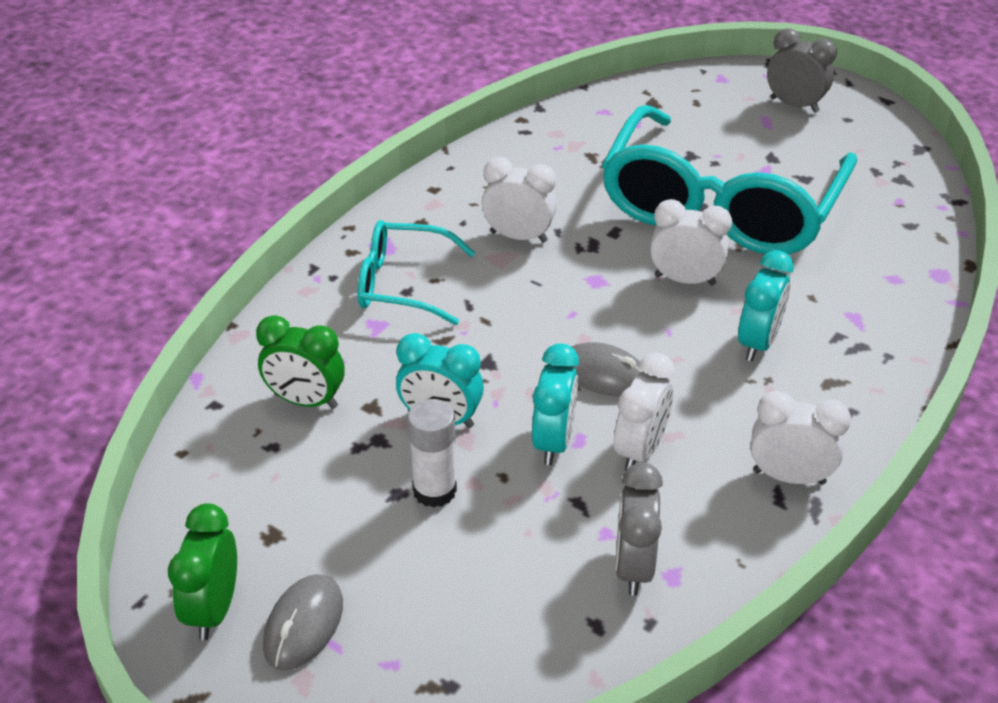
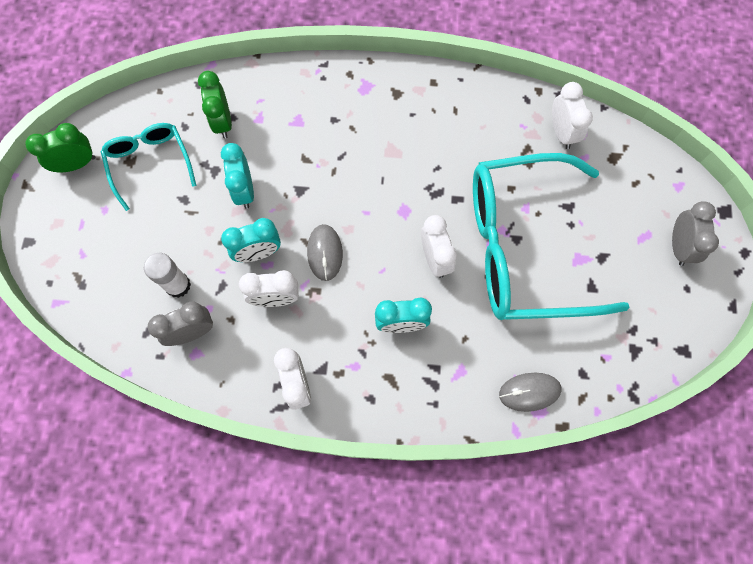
camera: 60 degrees right, 30 degrees up
grey mouse [263,574,343,670] -> grey mouse moved to [499,373,562,412]
turquoise glasses [358,220,475,325] -> turquoise glasses moved to [101,123,196,211]
white glue stick [407,399,457,508] -> white glue stick moved to [144,253,191,298]
white clock [482,157,557,243] -> white clock moved to [552,82,593,149]

